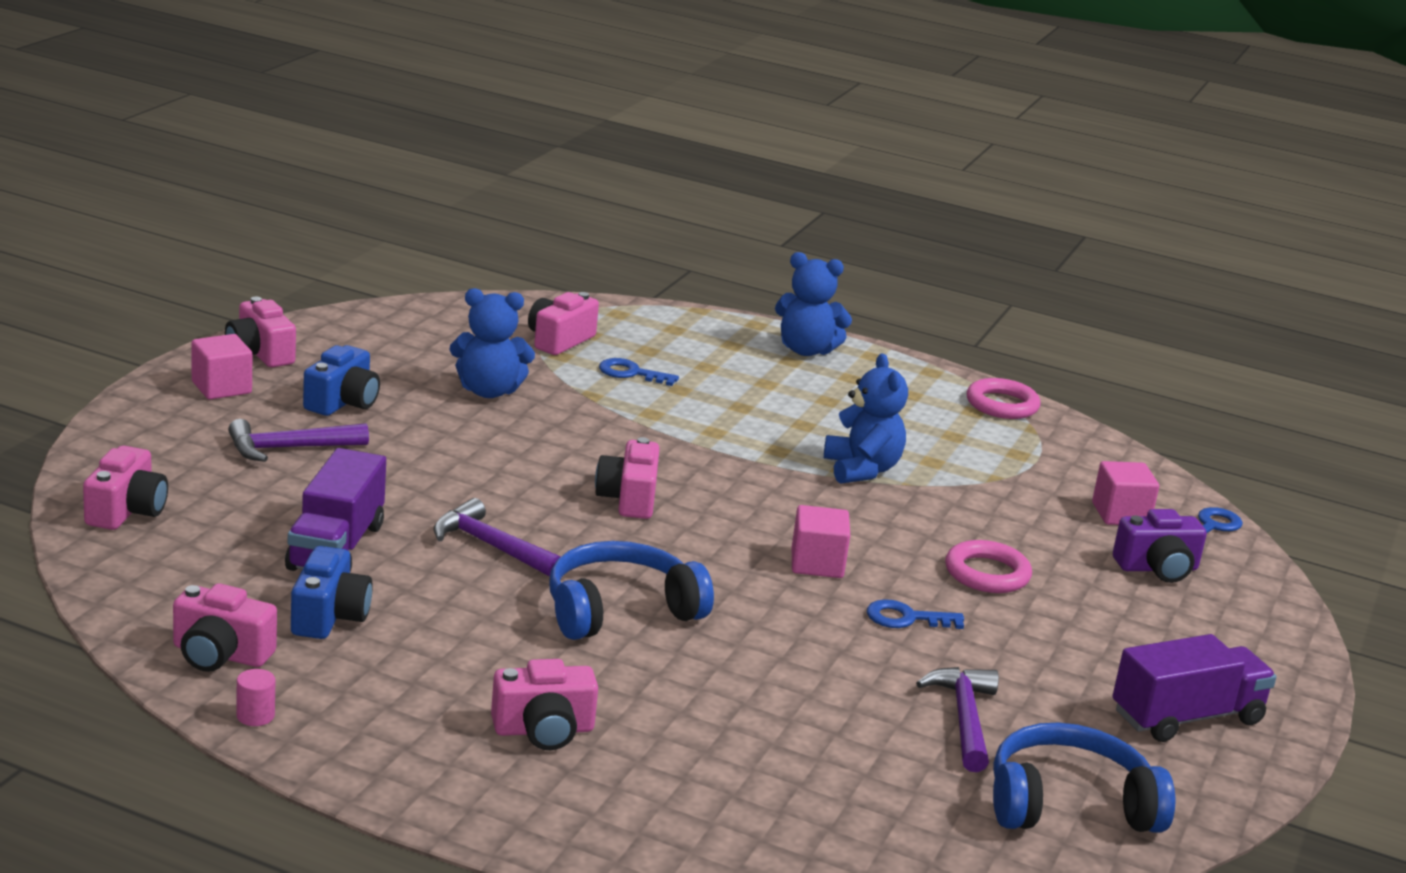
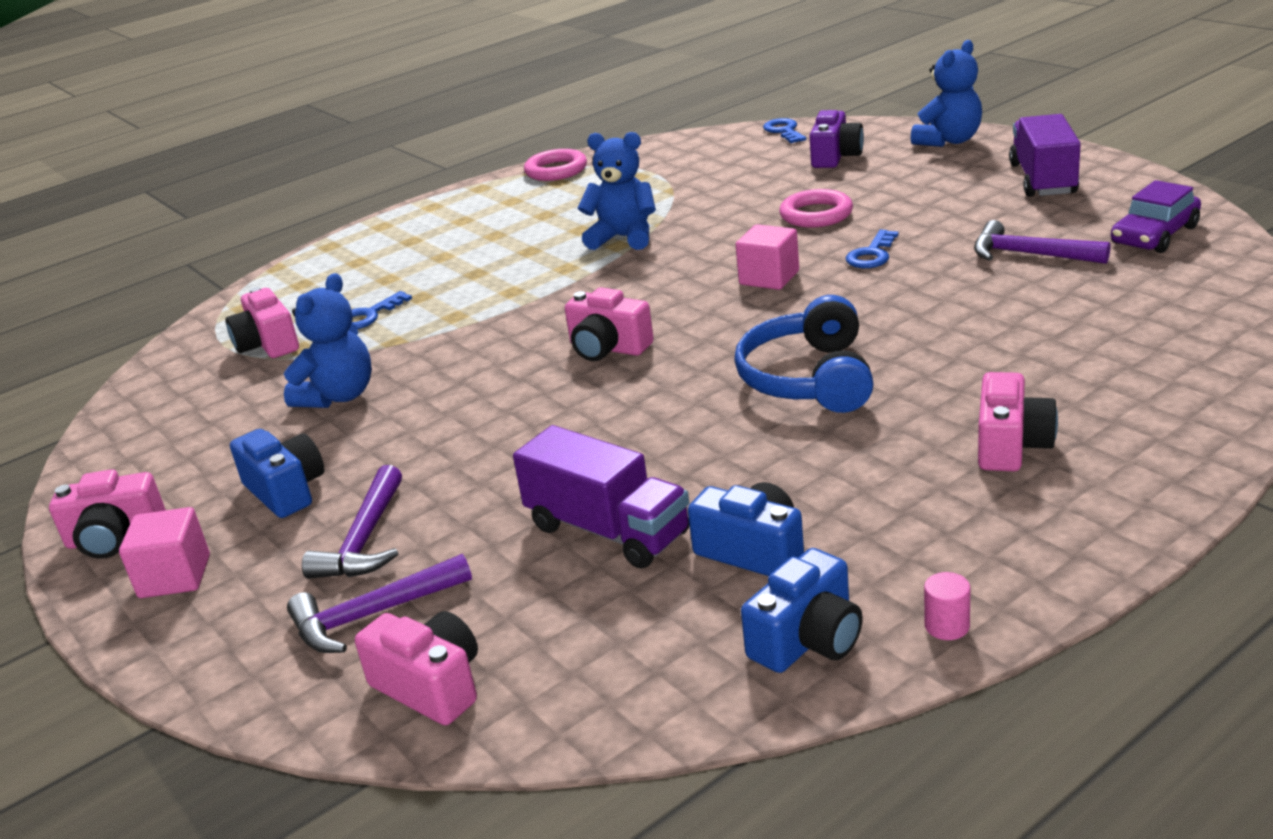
camera: 55 degrees left, 5 degrees up
pink camera [173,583,277,672] -> blue camera [741,548,863,673]
purple hammer [433,498,561,577] -> purple hammer moved to [287,554,472,653]
blue teddy bear [775,252,852,356] -> blue teddy bear moved to [911,40,982,147]
blue headphones [993,723,1175,833] -> purple car [1111,180,1201,253]
pink cube [1092,461,1159,525] -> none

